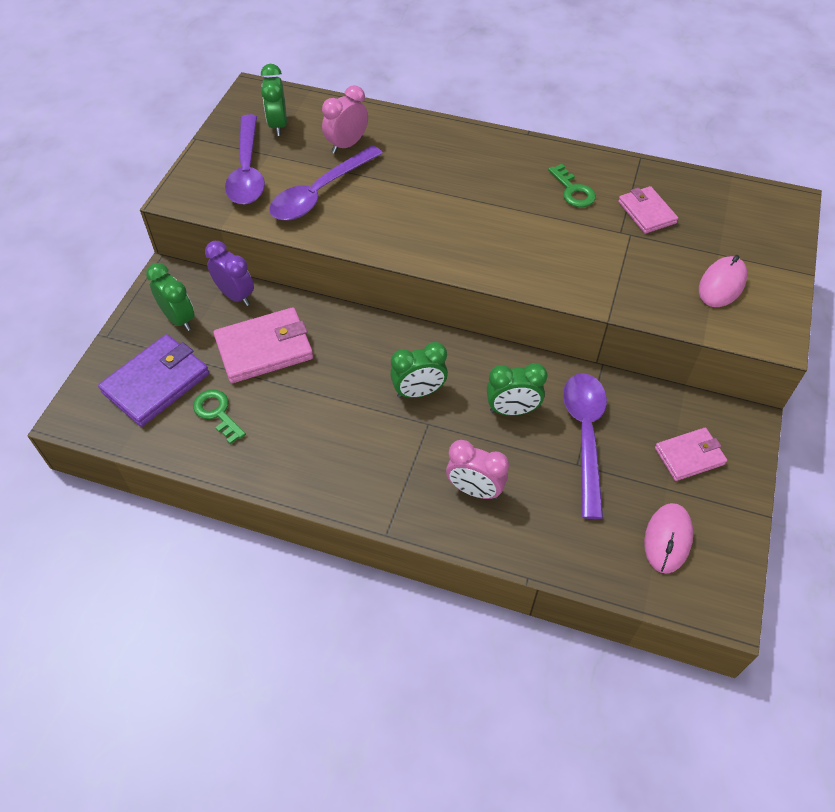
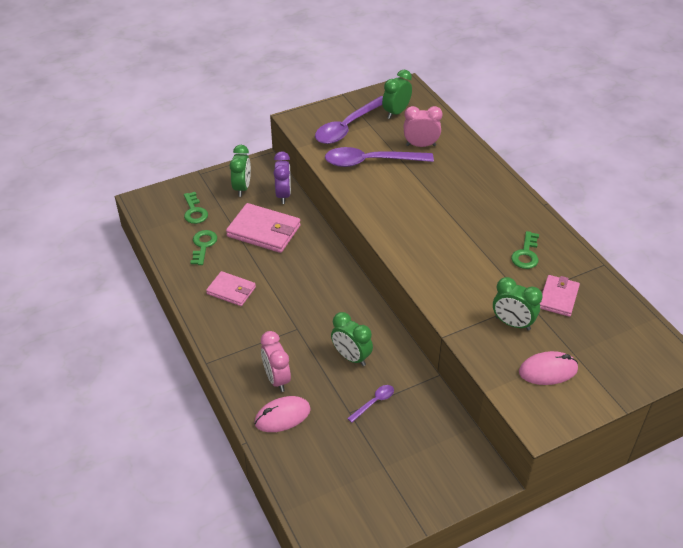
camera: 45 degrees right, 10 degrees down
purple wallet [98,334,209,427] -> green key [184,192,208,224]
green clock [390,342,448,398] -> green clock moved to [493,277,543,331]
purple spoon [563,373,607,519] -> purple spoon [347,385,394,423], size x0.45
pink mouse [644,503,693,573] -> pink mouse moved to [254,396,311,432]
pink wallet [655,428,727,481] -> pink wallet moved to [206,271,256,306]

